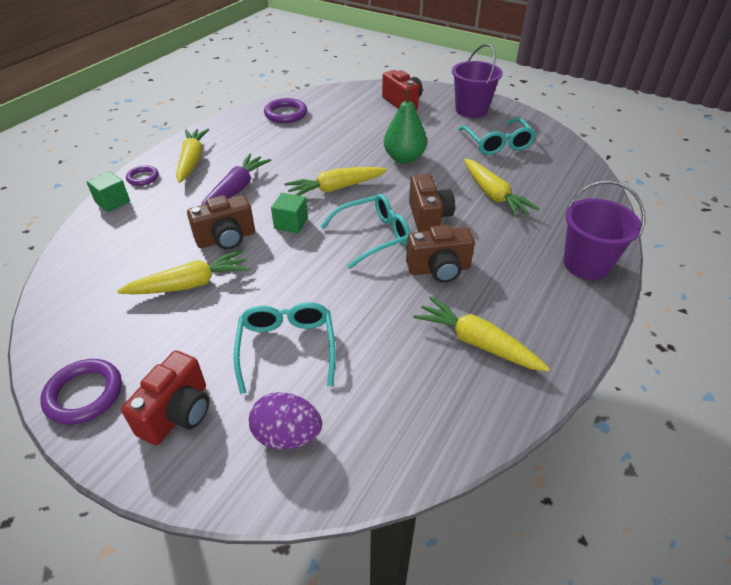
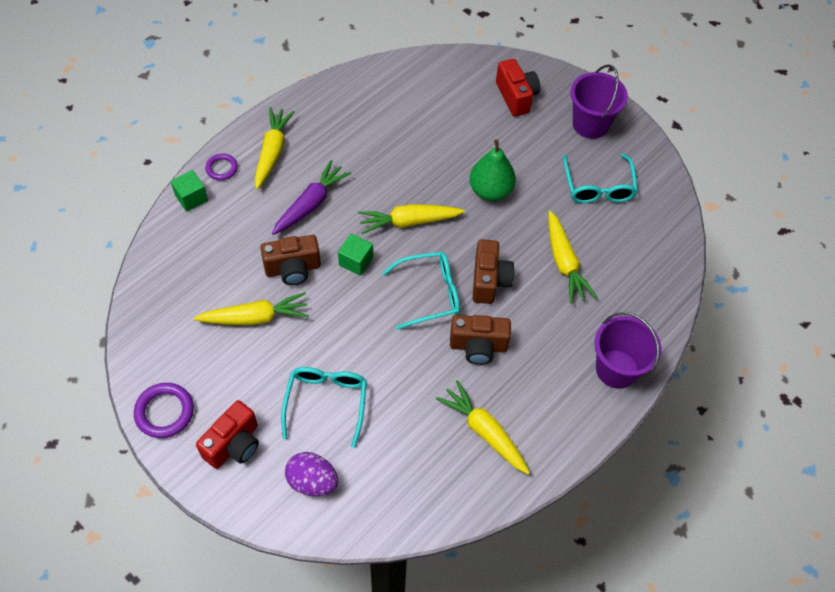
camera: 10 degrees right, 15 degrees up
purple ring [264,98,307,123] -> none

